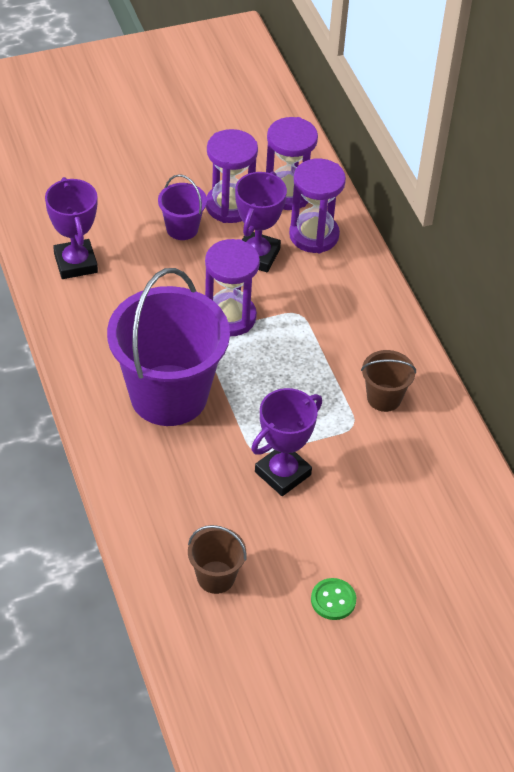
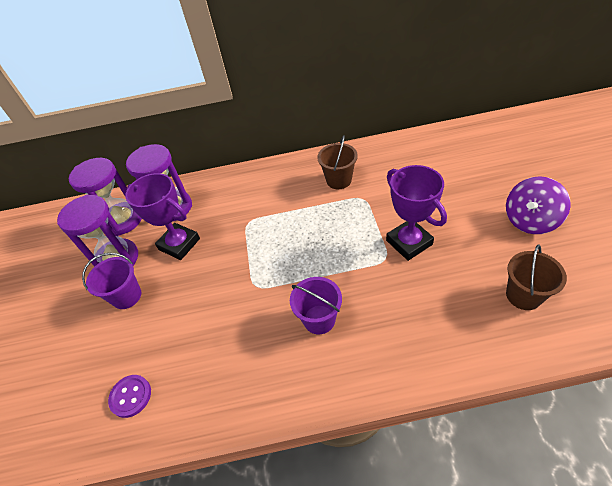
camera: 70 degrees left, 0 degrees up
purple trophy [45,177,98,279] -> purple button [108,375,151,418]
purple bucket [107,268,230,426] -> purple bucket [290,277,342,334], size x0.45
purple hourglass [205,239,260,336] -> none
green button [311,578,356,620] -> purple spinning top [506,176,571,234]

